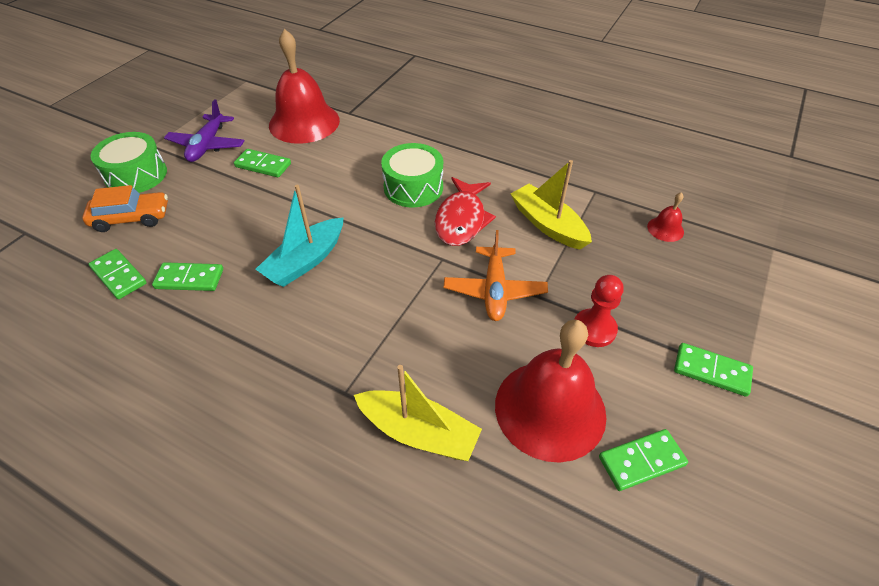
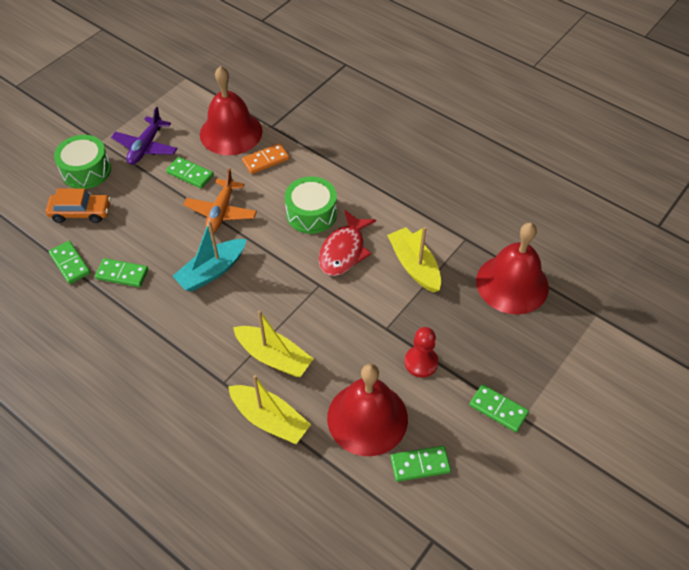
camera: 10 degrees right, 5 degrees up
orange plane [444,230,548,321] -> orange plane moved to [183,169,257,233]
red bell [647,192,684,242] -> red bell [476,223,549,315], size x2.39
none -> yellow boat [233,310,314,377]
none -> orange domino [242,143,289,174]

